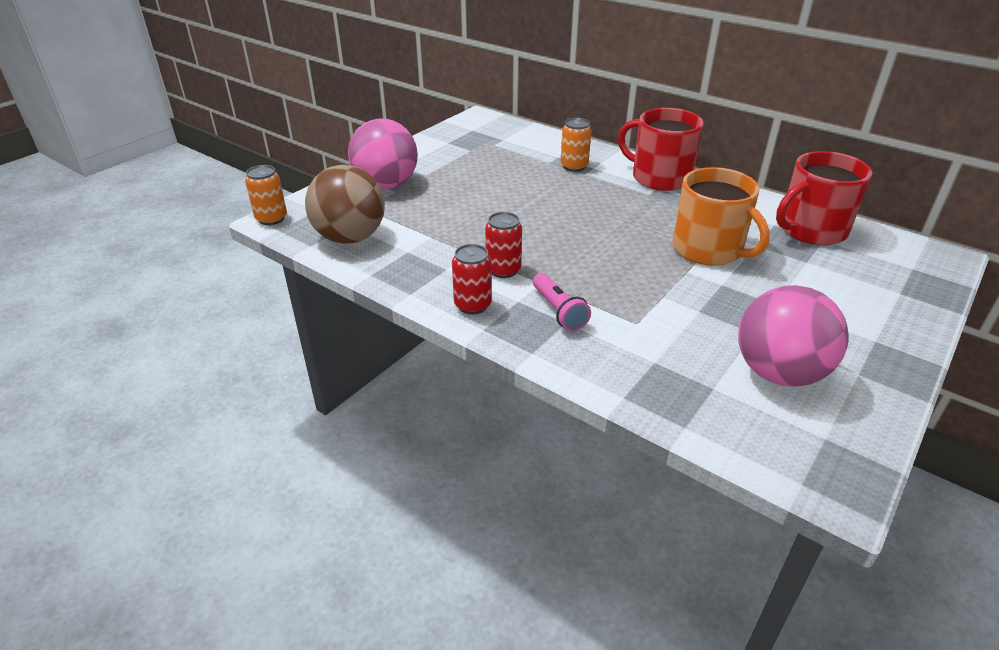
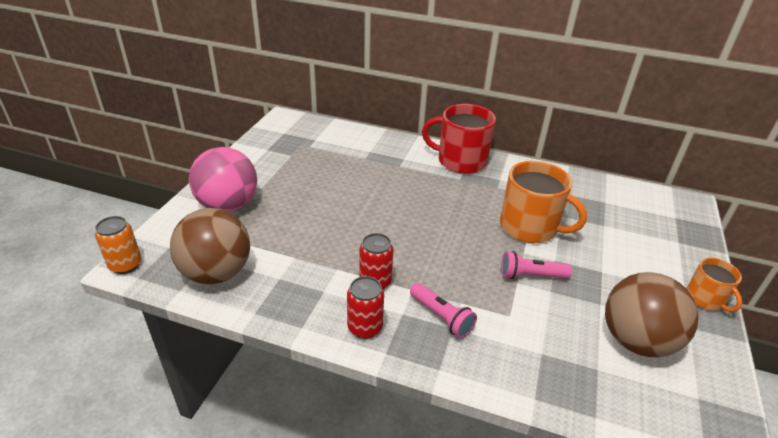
camera: 20 degrees left, 0 degrees up
orange can [561,118,592,172] -> none
pink ball [738,285,849,387] -> brown ball [605,272,699,357]
red mug [776,151,872,245] -> none
none -> pink flashlight [501,251,572,279]
none -> orange mug [686,258,742,312]

